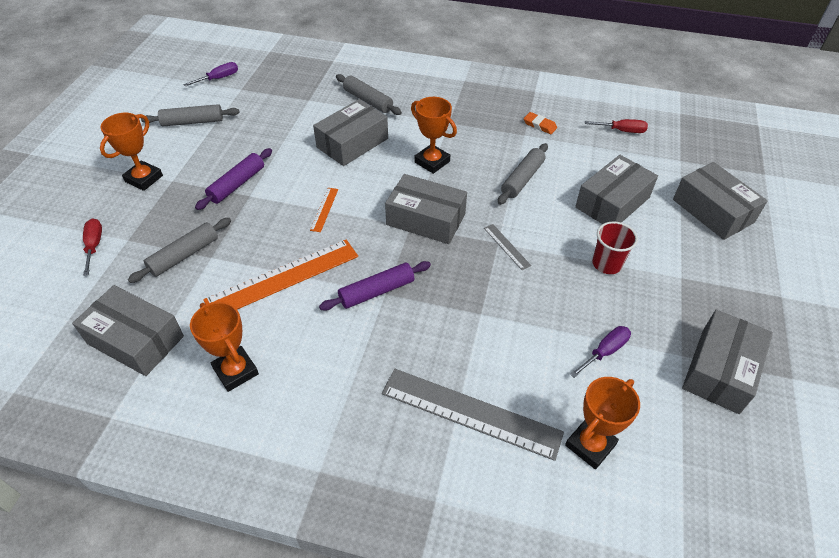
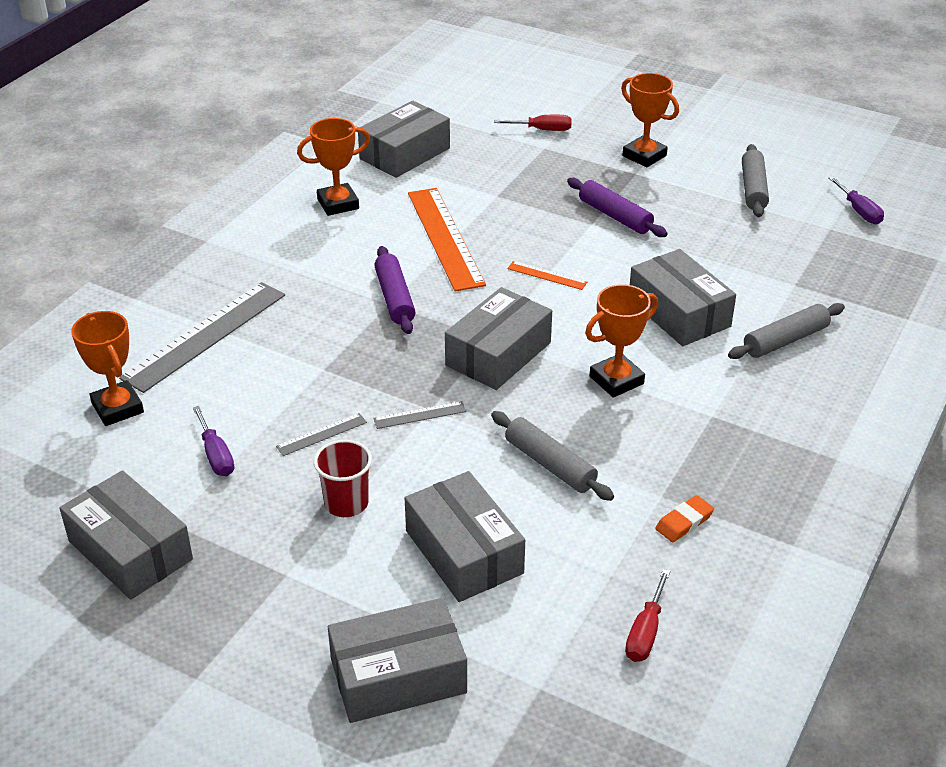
camera: 105 degrees right, 10 degrees down
grey rolling pin [128,218,231,283] -> none
none -> grey ruler [276,413,367,456]

